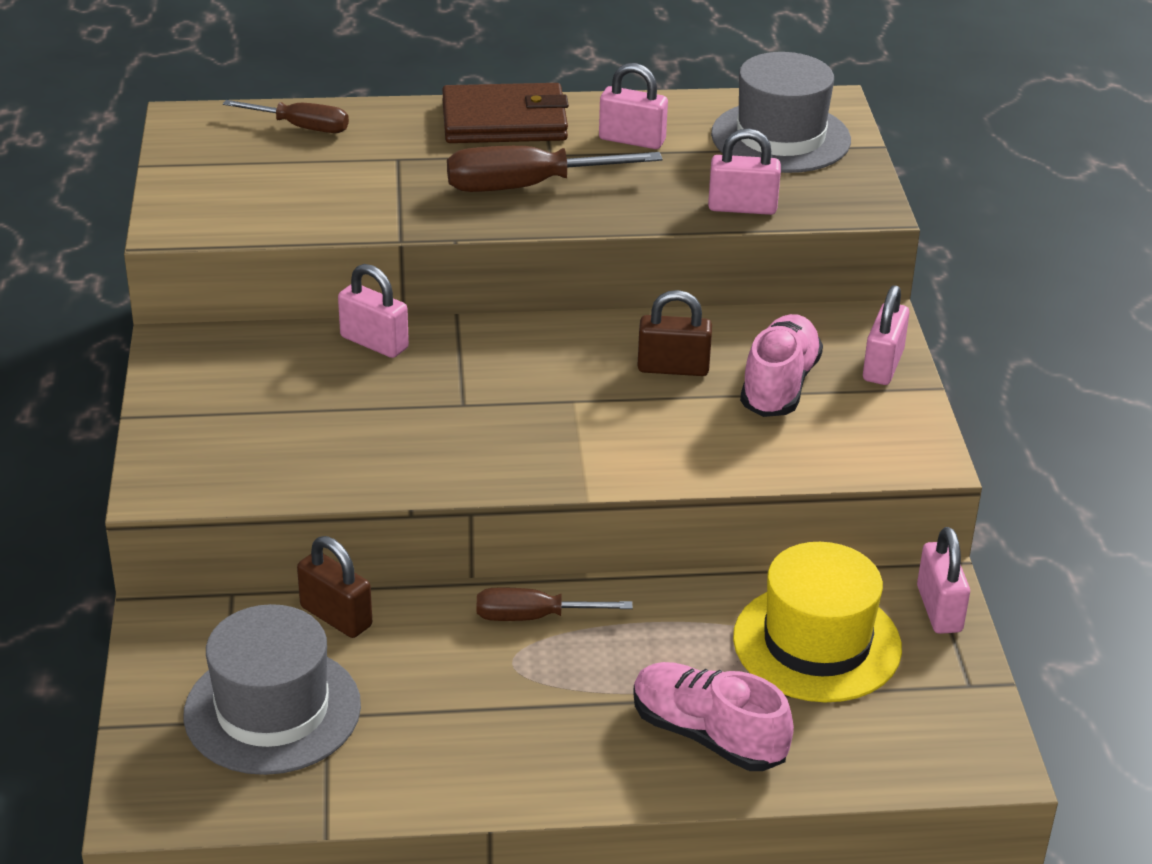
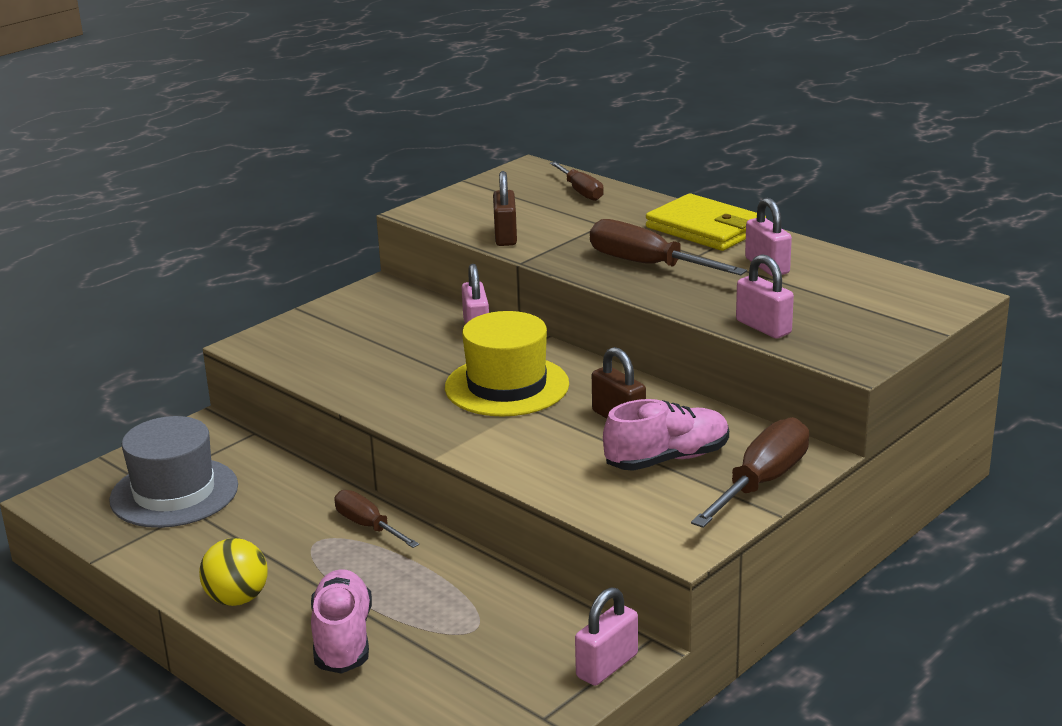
camera: 50 degrees right, 10 degrees down
brown padlock [297,536,372,638] -> brown padlock moved to [493,171,517,246]
brown wallet [442,83,569,143] -> yellow wallet [646,194,766,251]
grey hat [711,52,851,173] -> none
yellow hat [733,542,902,702] -> yellow hat moved to [445,311,569,417]
pink padlock [863,285,909,385] -> brown screwdriver [691,417,809,528]
none -> yellow ball [199,538,268,606]

